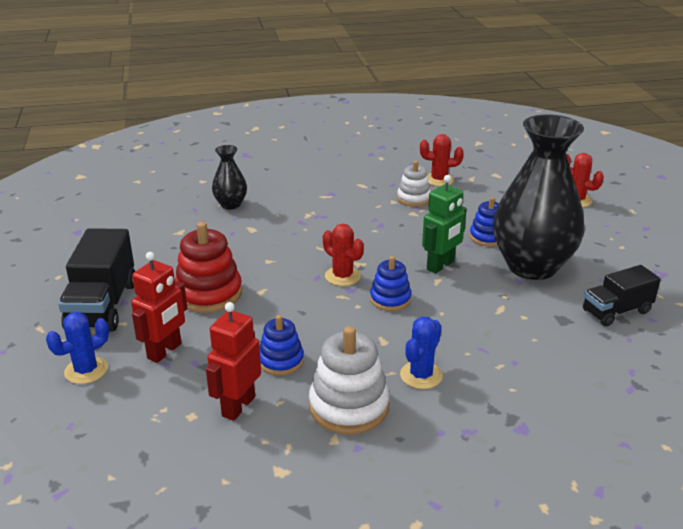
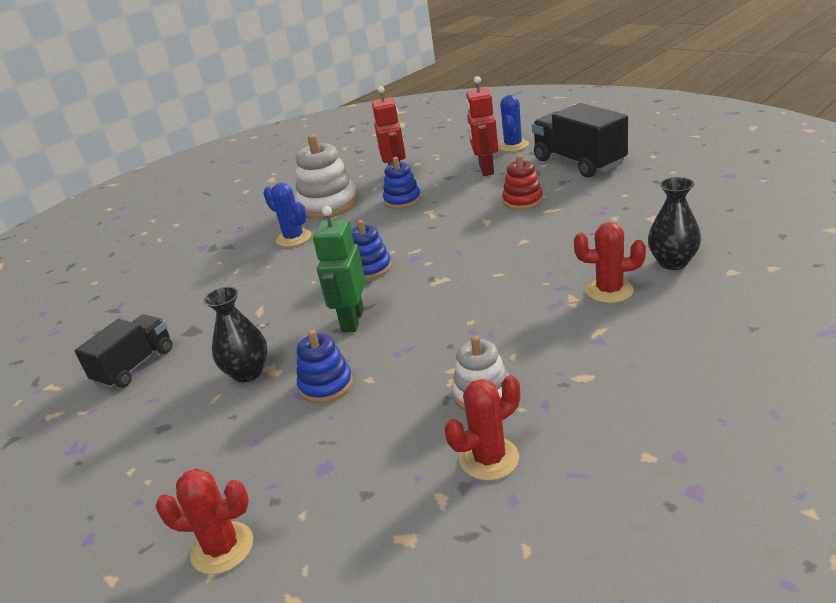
camera: 150 degrees right, 0 degrees up
red stacking toy [175,222,242,313] -> red stacking toy [502,155,543,210], size x0.61
red cactus [323,224,364,286] -> red cactus moved to [574,222,646,303]
blue cactus [400,317,443,389] -> blue cactus turned 45 degrees counterclockwise [264,183,312,247]
black vase [493,114,585,280] -> black vase [203,287,267,382], size x0.45

